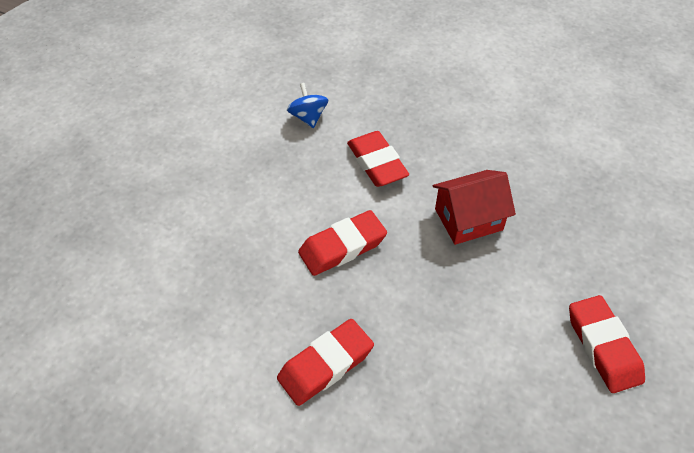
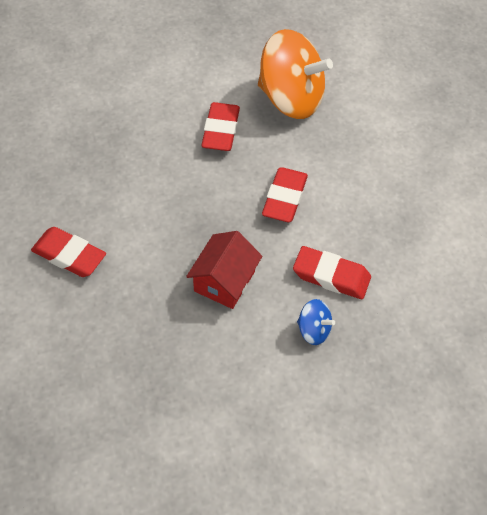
camera: 135 degrees right, 5 degrees up
blue spinning top [287,83,328,128] -> blue spinning top moved to [297,299,335,345]
none -> orange spinning top [258,29,333,119]

